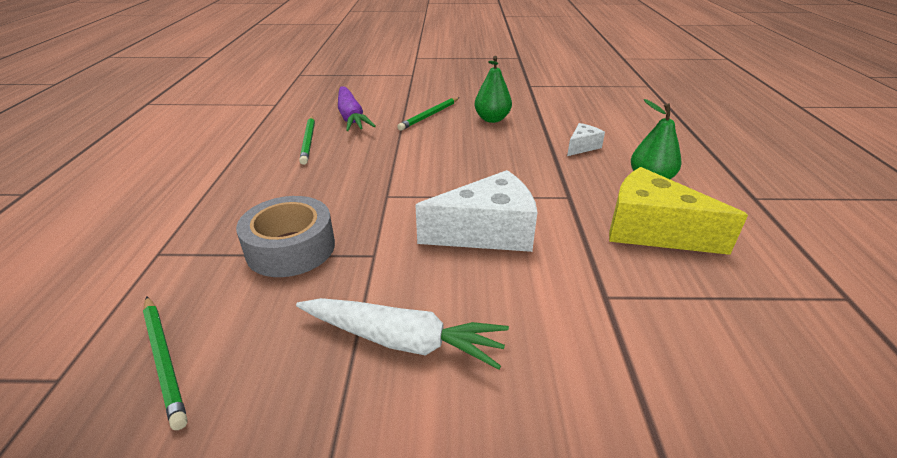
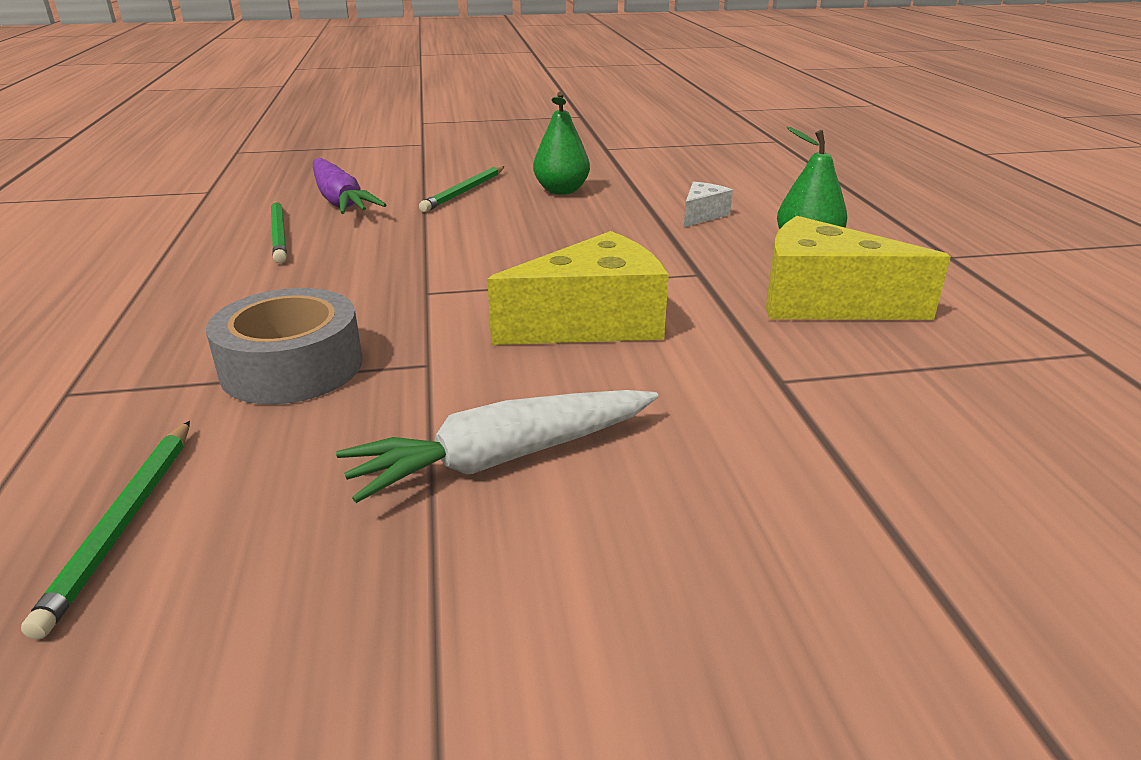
camera: 10 degrees left, 5 degrees down
green pencil [143,296,188,430] -> green pencil turned 45 degrees clockwise [21,421,190,640]
white carrot [296,298,509,370] -> white carrot turned 150 degrees clockwise [336,390,658,503]
white cheese [415,170,538,252] -> yellow cheese [487,231,669,345]

